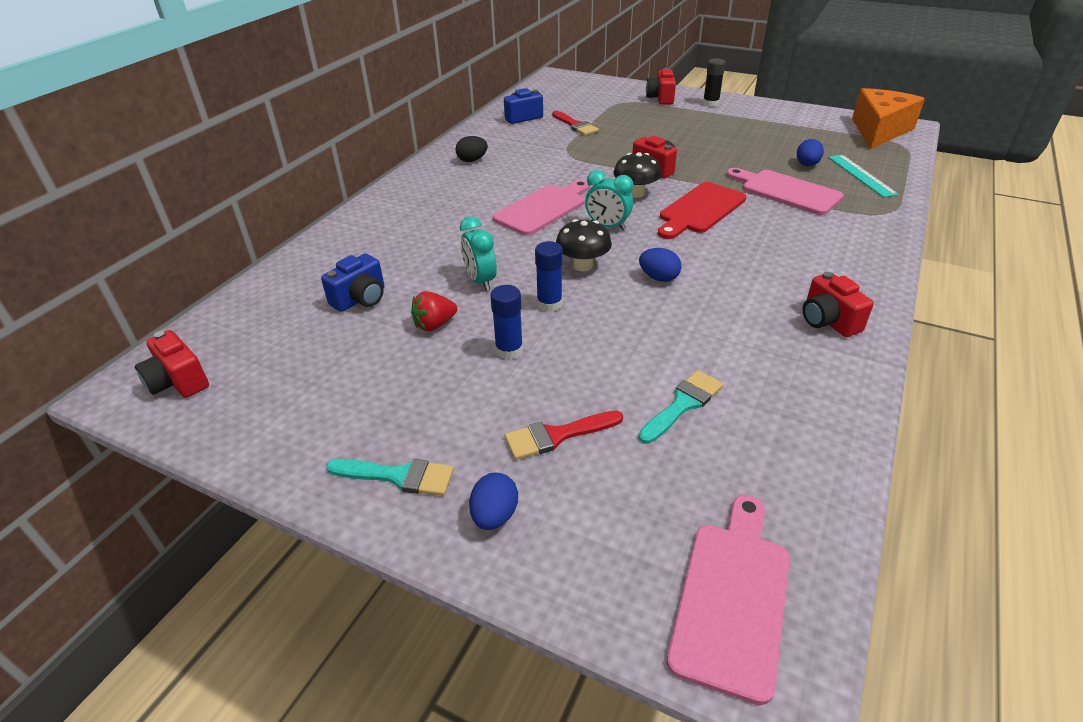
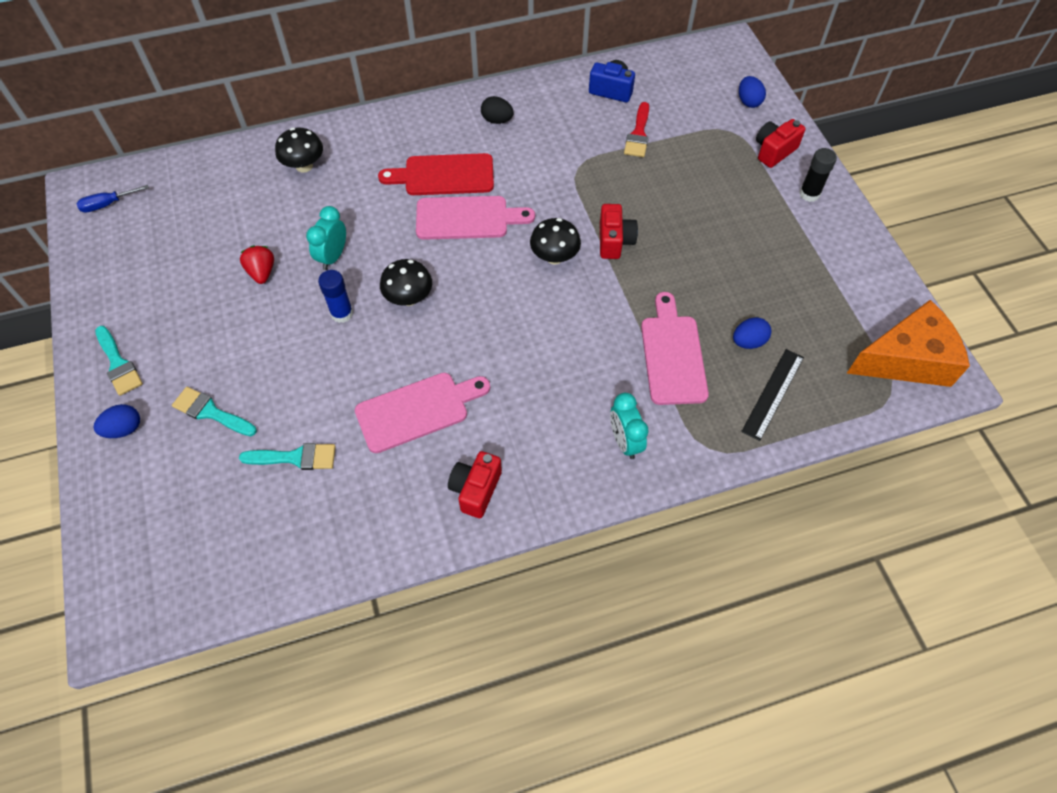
camera: 45 degrees right, 20 degrees up
red camera [135,330,209,398] -> blue screwdriver [77,185,149,213]
blue camera [321,254,384,312] -> none
red strawberry [411,291,457,331] -> red strawberry turned 60 degrees clockwise [240,246,274,284]
blue glue stick [490,285,523,359] -> none
red brush [505,410,623,460] -> turquoise brush [172,387,257,436]
turquoise clock [585,170,633,230] -> turquoise clock moved to [610,393,649,459]
blue egg [639,248,681,282] -> blue egg moved to [739,76,766,108]
red cutting board [658,182,746,239] -> red cutting board moved to [378,153,494,195]
pink cutting board [667,495,790,705] -> pink cutting board moved to [355,373,490,453]
turquoise ruler [828,155,899,197] -> black ruler [741,349,804,441]
none -> black mushroom [275,128,323,173]

